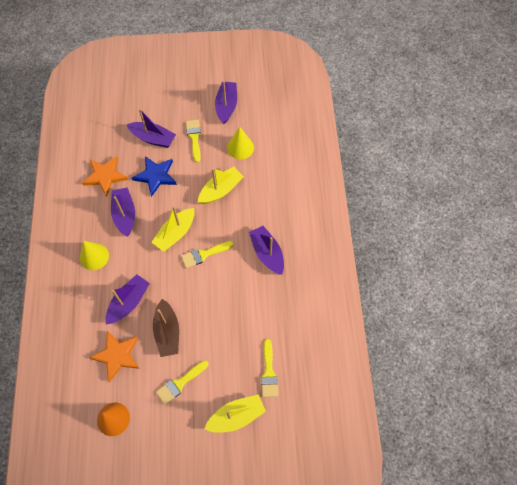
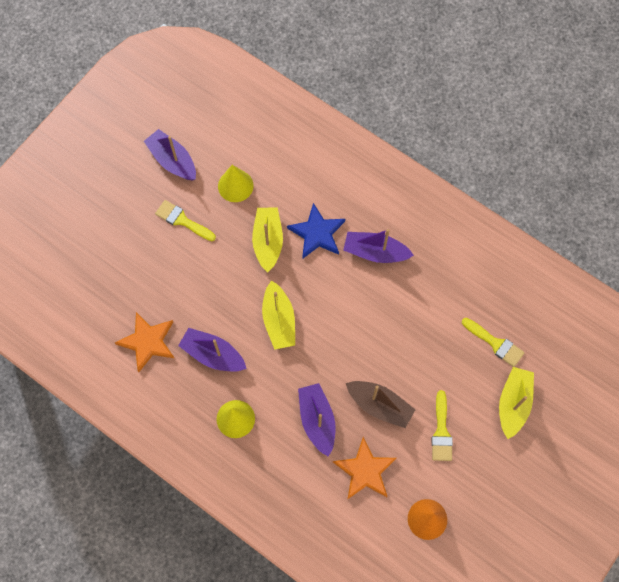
camera: 50 degrees left, 5 degrees up
purple boat [127,108,176,148] -> none
blue star [132,156,177,197] -> blue star moved to [287,203,345,259]
yellow brush [181,241,234,268] -> none

